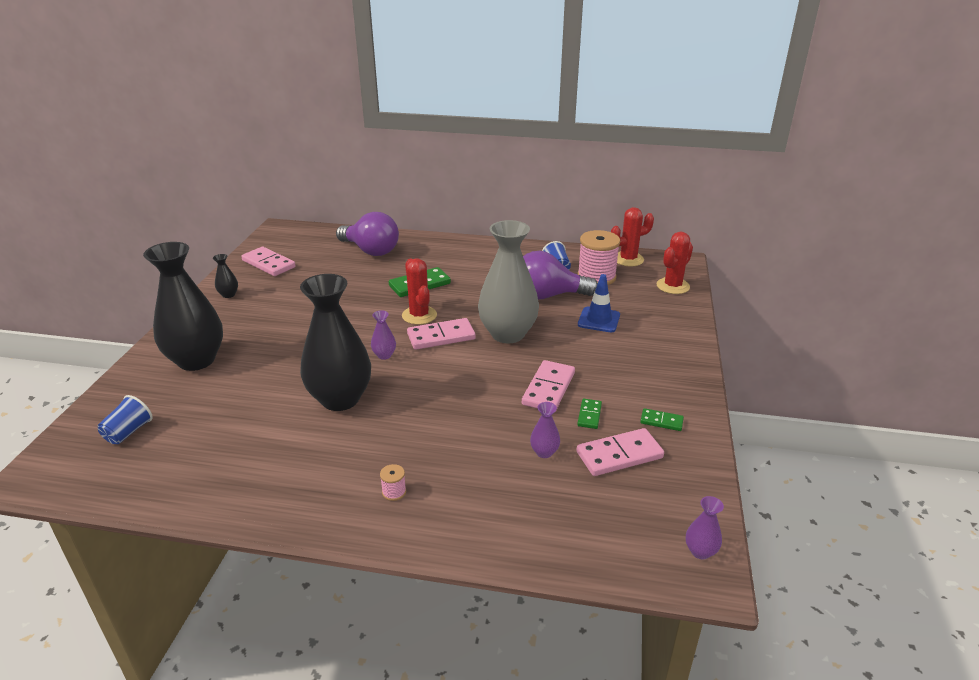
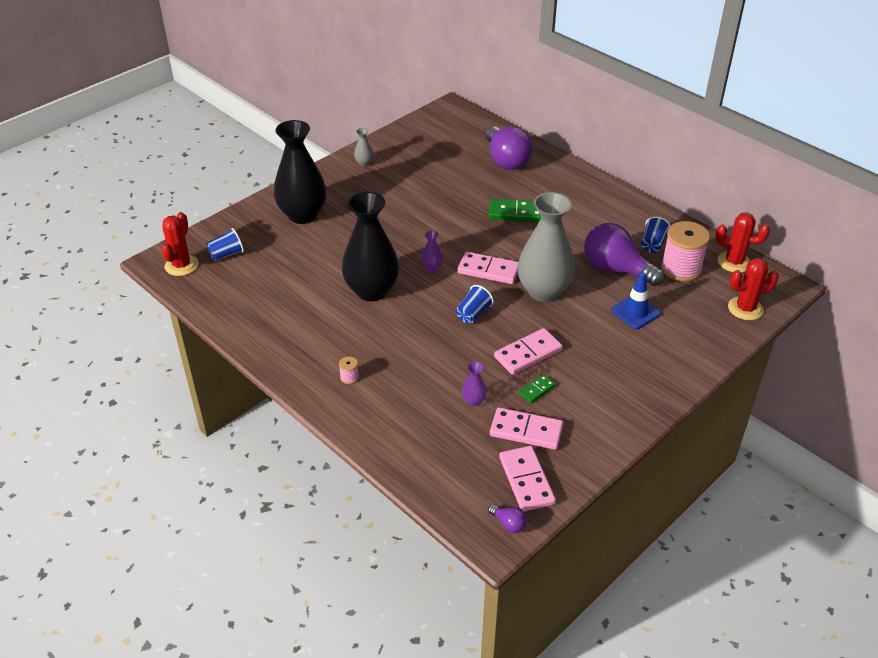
camera: 35 degrees right, 10 degrees up
black vase [213,254,238,298] -> grey vase [354,128,374,167]
pink domino [241,247,296,276] -> pink domino moved to [499,446,556,512]
red cactus [402,258,437,325] -> red cactus moved to [161,212,199,276]
green domino [640,408,684,431] -> none
purple vase [686,496,724,559] -> purple light bulb [488,505,527,533]
none -> blue cup [456,285,494,324]

